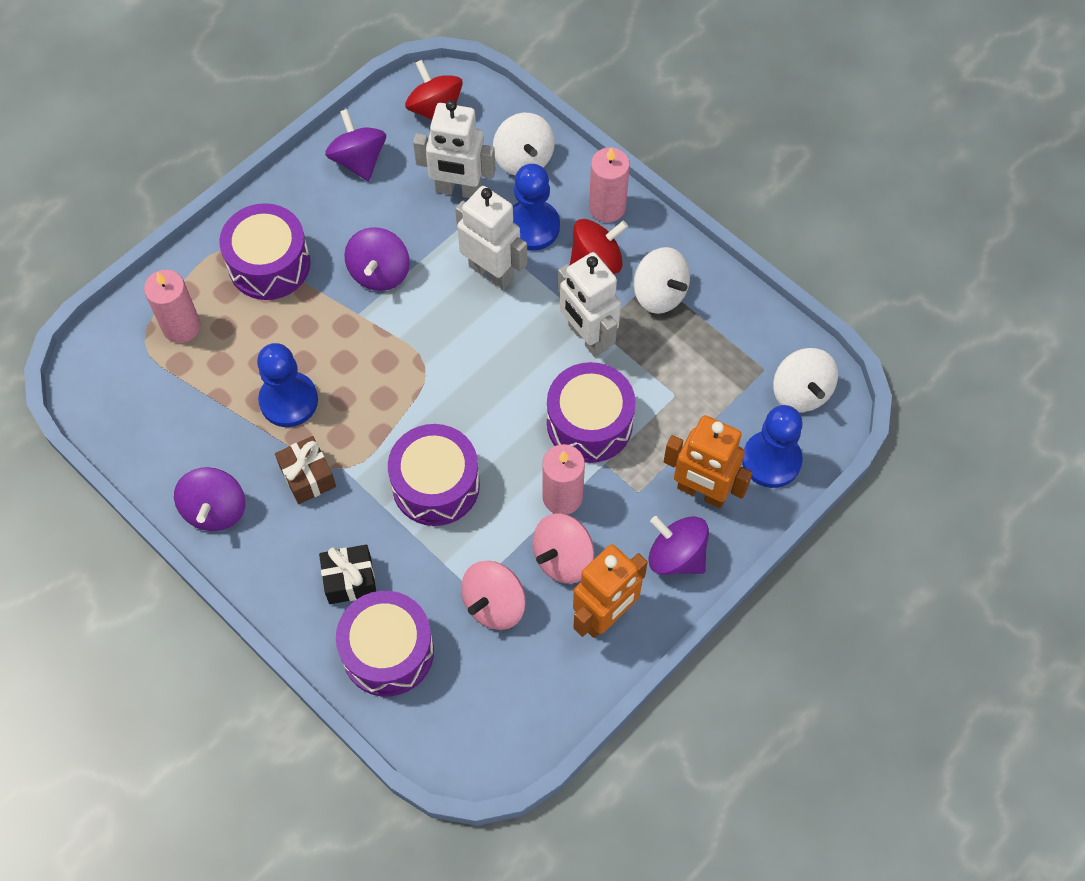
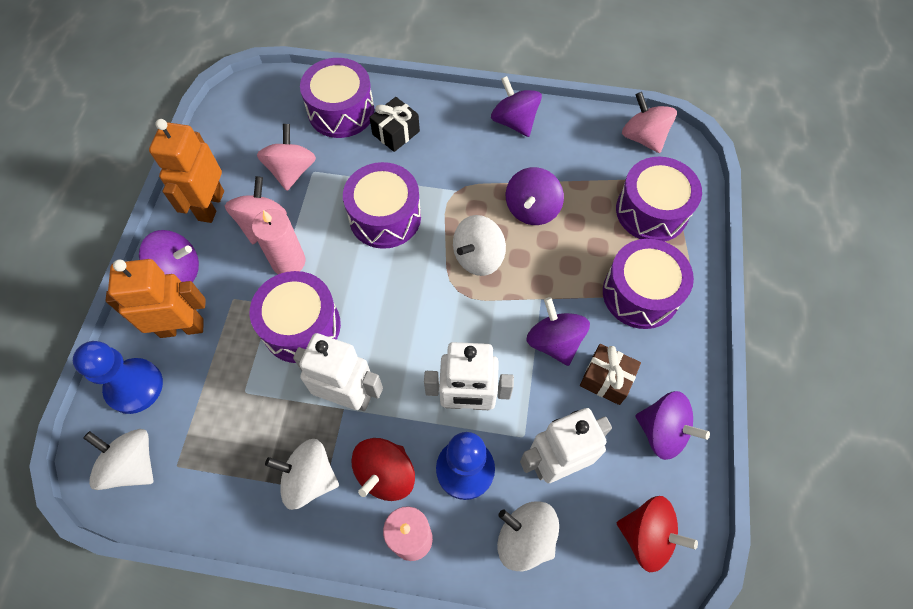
camera: 145 degrees right, 0 degrees up
pink candle [144,270,201,343] -> purple drum [616,157,702,242]
blue pawn [257,343,318,427] -> purple spinning top [506,167,564,225]
brown gift [275,436,336,504] -> brown gift moved to [580,344,641,405]
none -> white spinning top [453,215,506,276]
none -> pink spinning top [622,92,677,153]

